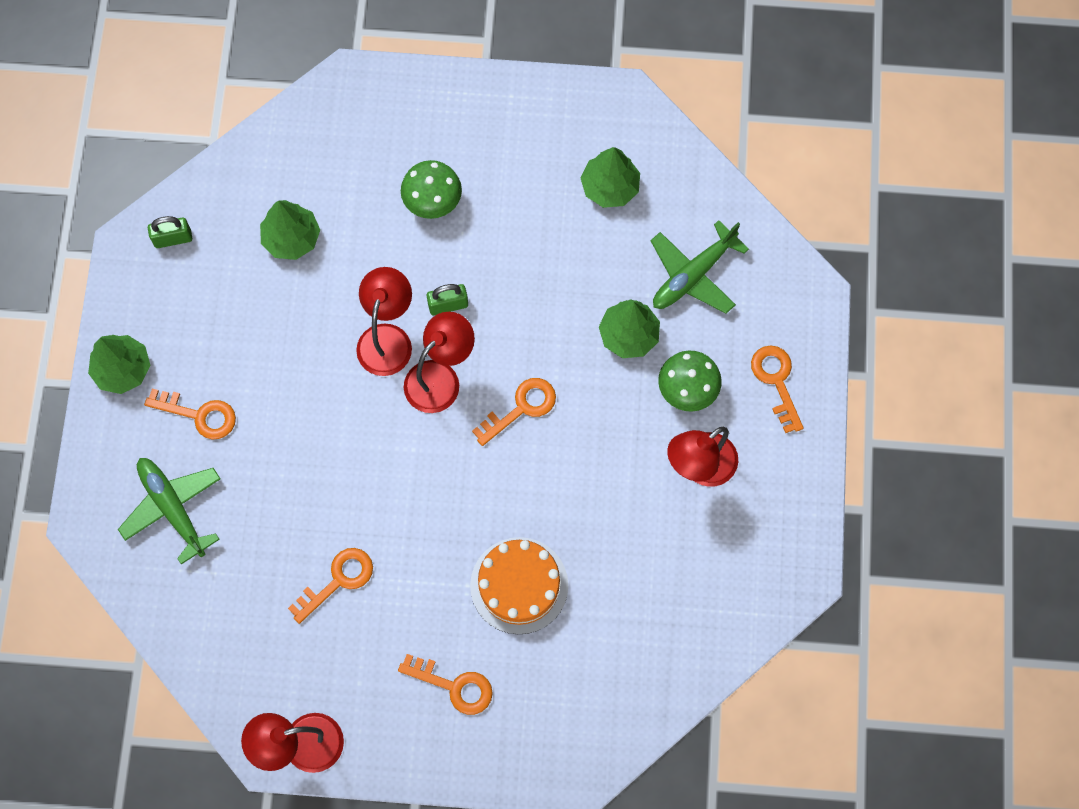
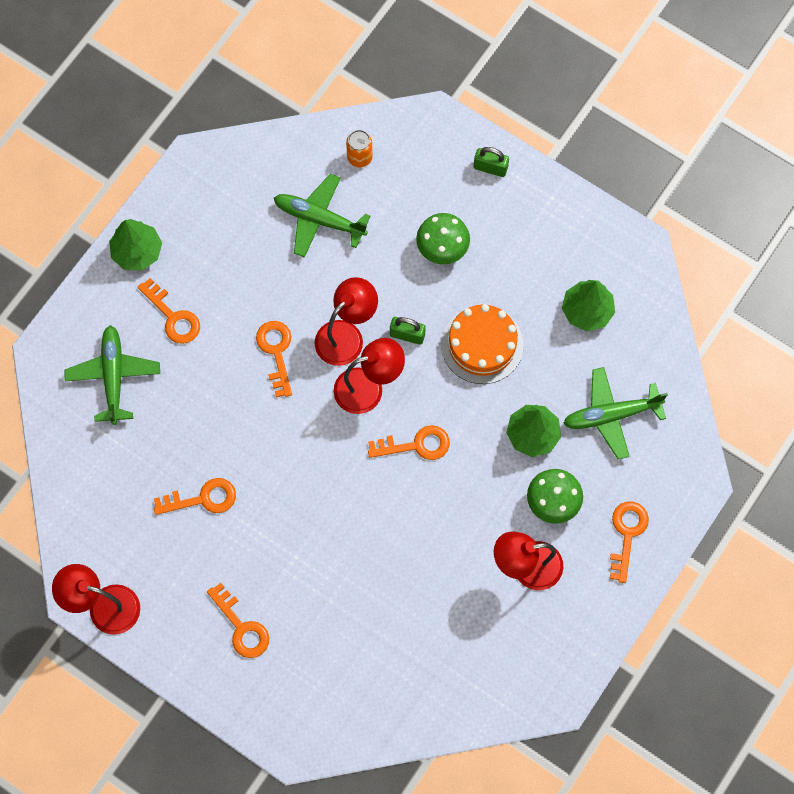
camera: 30 degrees right, 0 degrees up
green padlock [148,216,192,248] -> green padlock moved to [474,147,509,177]
green tree [260,200,320,260] -> green plane [274,174,370,258]
orange cake [470,537,568,634] -> orange cake moved to [441,304,523,384]
none -> orange key [256,321,292,397]
none -> orange can [346,130,373,168]

